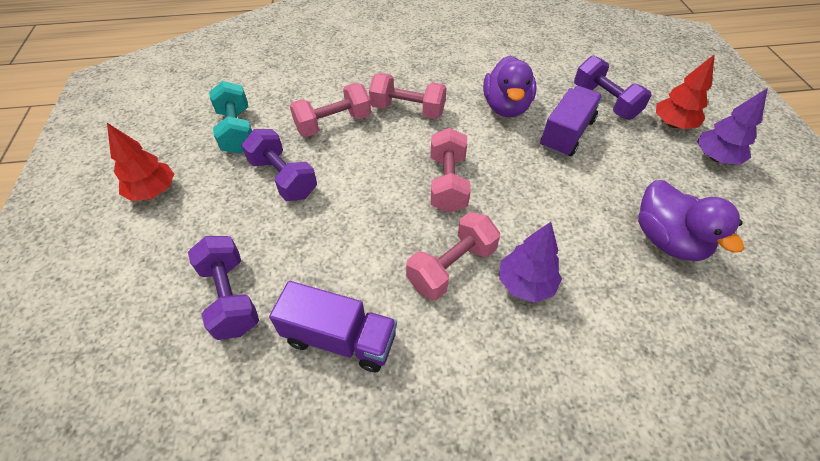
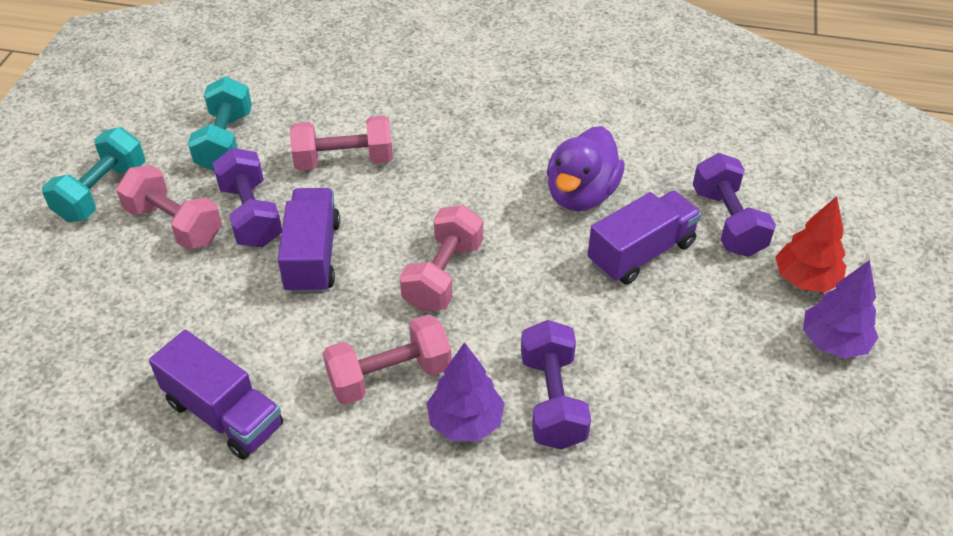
camera: 20 degrees right, 5 degrees down
red tree [107,123,174,201] -> turquoise dumbbell [42,127,145,222]
purple dumbbell [188,236,259,340] -> purple dumbbell moved to [521,320,591,449]
pink dumbbell [369,73,447,119] -> pink dumbbell moved to [116,165,222,250]
purple duck [638,180,744,261] -> none
none -> purple truck [278,188,340,294]

